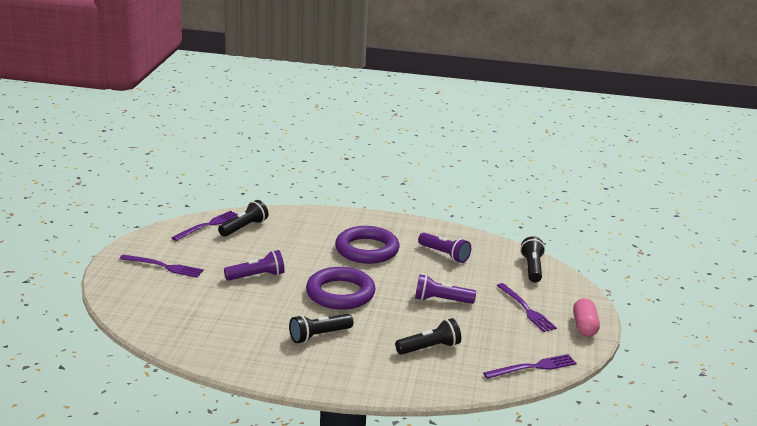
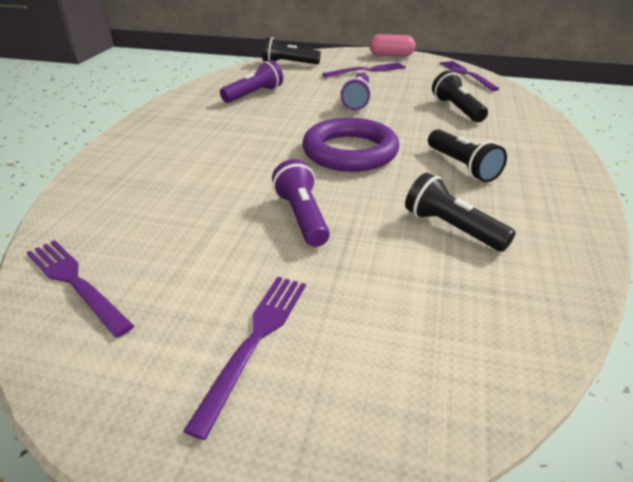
camera: 85 degrees left, 10 degrees up
black flashlight [218,200,268,237] -> black flashlight moved to [405,173,516,252]
purple ring [335,226,400,264] -> none

